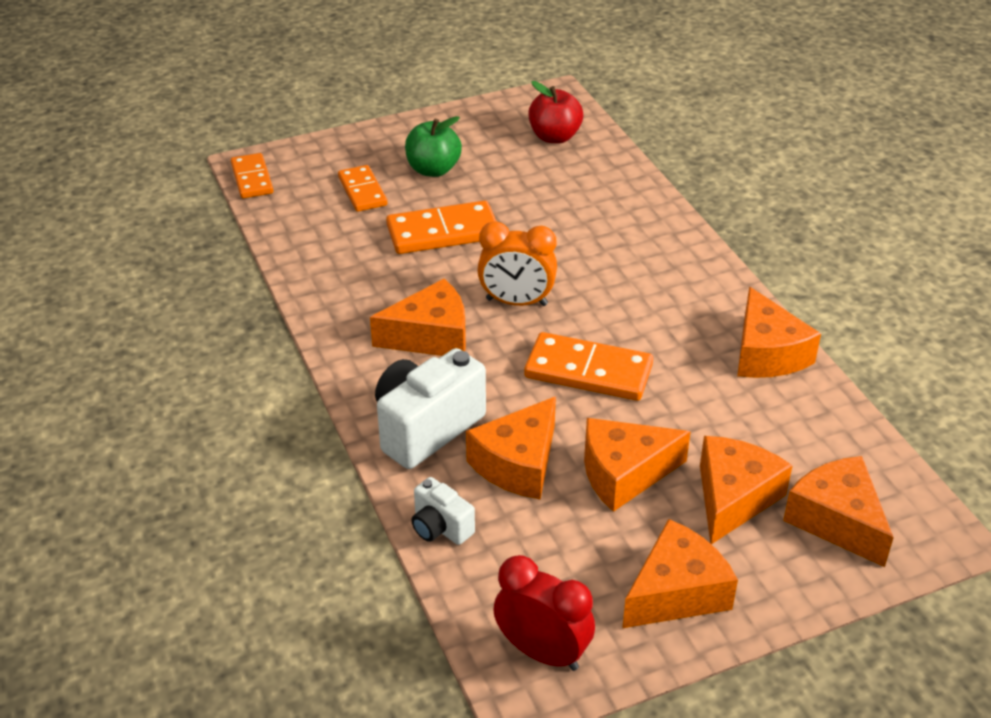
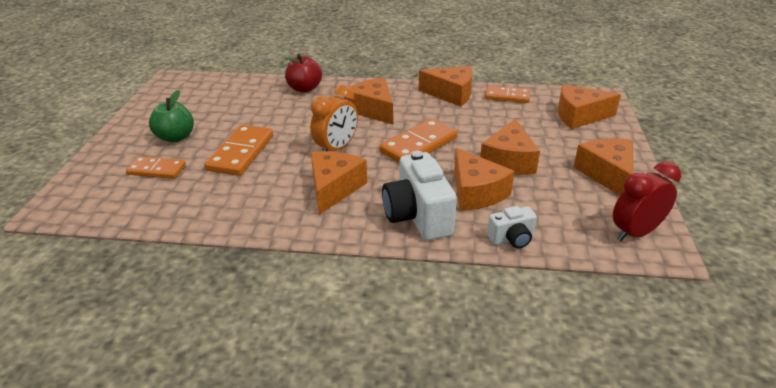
camera: 60 degrees left, 5 degrees down
orange domino [231,153,273,198] -> orange domino moved to [485,86,530,103]
red apple [528,81,583,144] -> red apple moved to [285,54,322,93]
orange cheese [700,436,793,544] -> orange cheese moved to [345,78,393,125]

